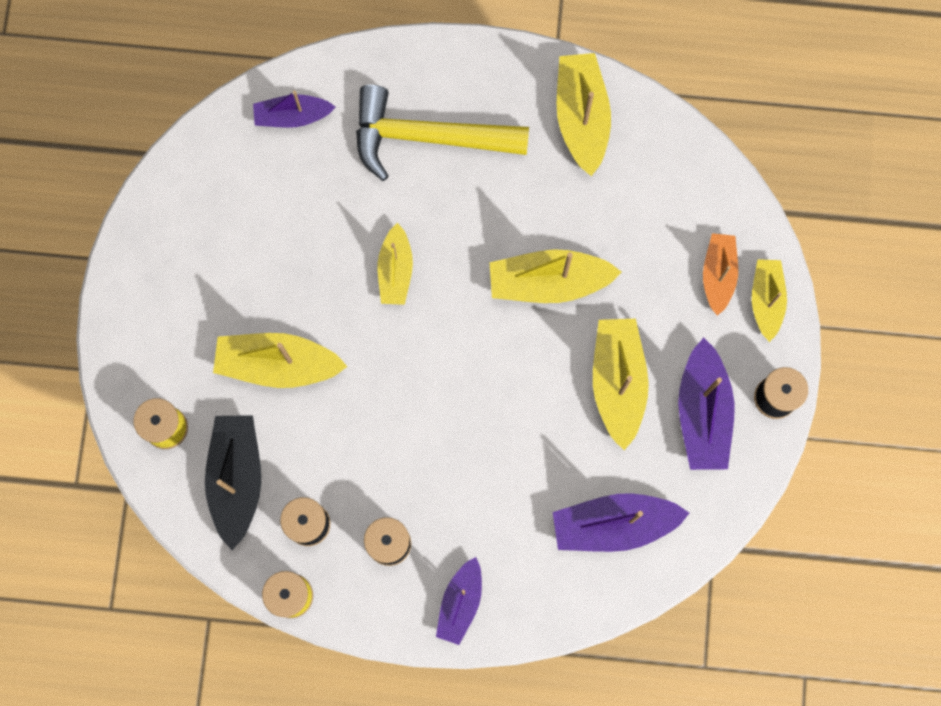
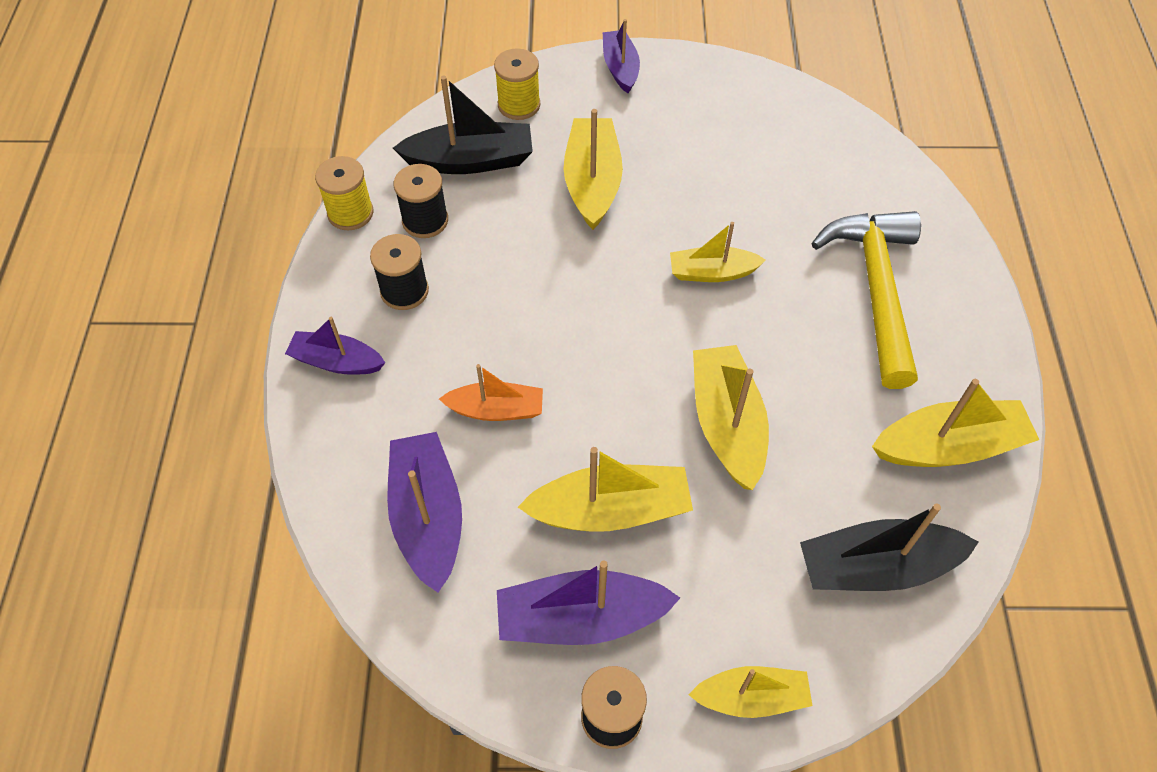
camera: 85 degrees right, 20 degrees down
purple boat [253,90,336,128] -> purple boat moved to [603,19,640,93]
orange boat [703,233,738,316] -> orange boat moved to [439,364,543,421]
none -> black boat [800,504,979,591]

